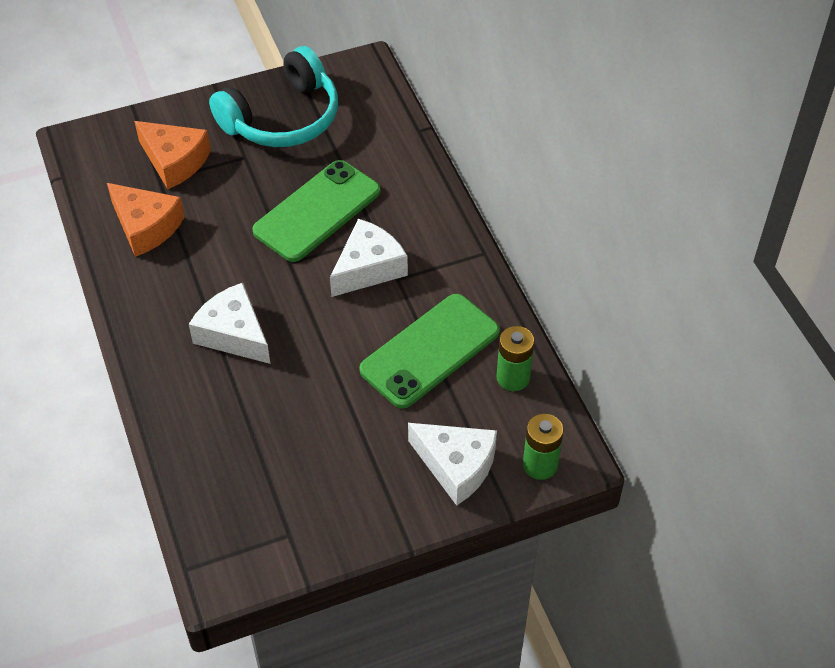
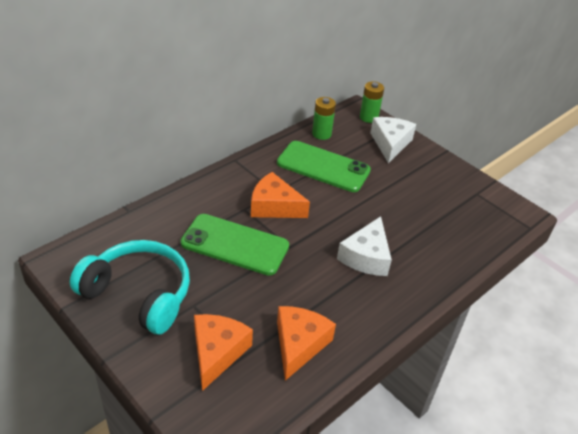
camera: 115 degrees left, 10 degrees down
white cheese [330,219,408,297] -> orange cheese [251,172,310,218]

